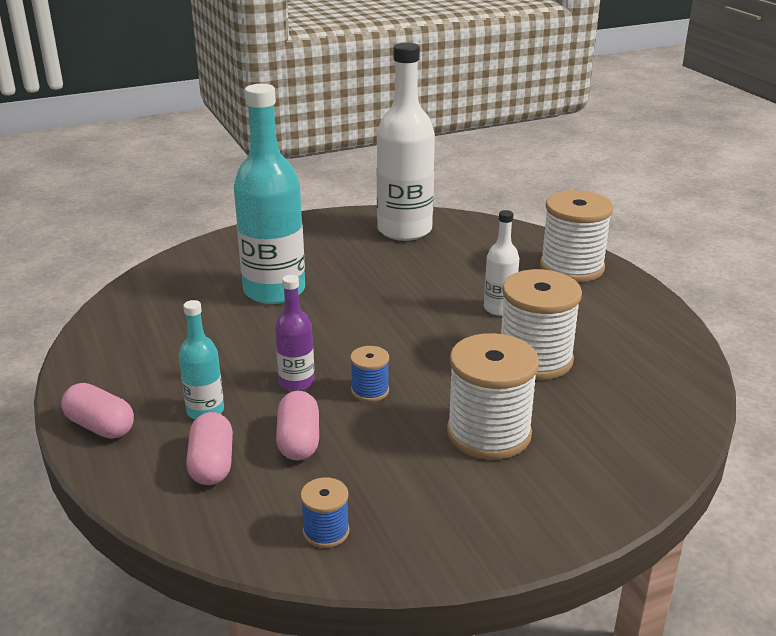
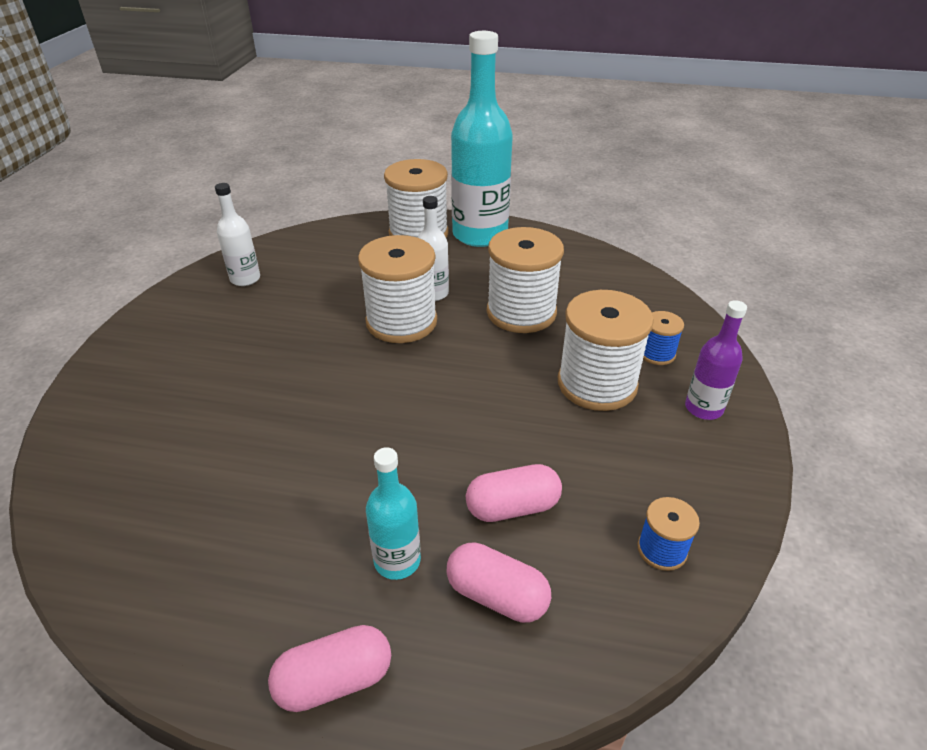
camera: 55 degrees left, 10 degrees up
turquoise bottle [234,84,305,304] -> turquoise bottle moved to [451,31,513,247]
purple bottle [275,275,315,391] -> purple bottle moved to [685,300,747,420]
pink capsule [276,391,319,461] -> pink capsule turned 45 degrees counterclockwise [466,464,562,522]
blue spool [350,346,389,402] -> blue spool moved to [643,311,684,365]
white bottle [377,43,435,241] -> white bottle [215,183,260,286], size x0.49
none -> white spool [358,235,437,343]

